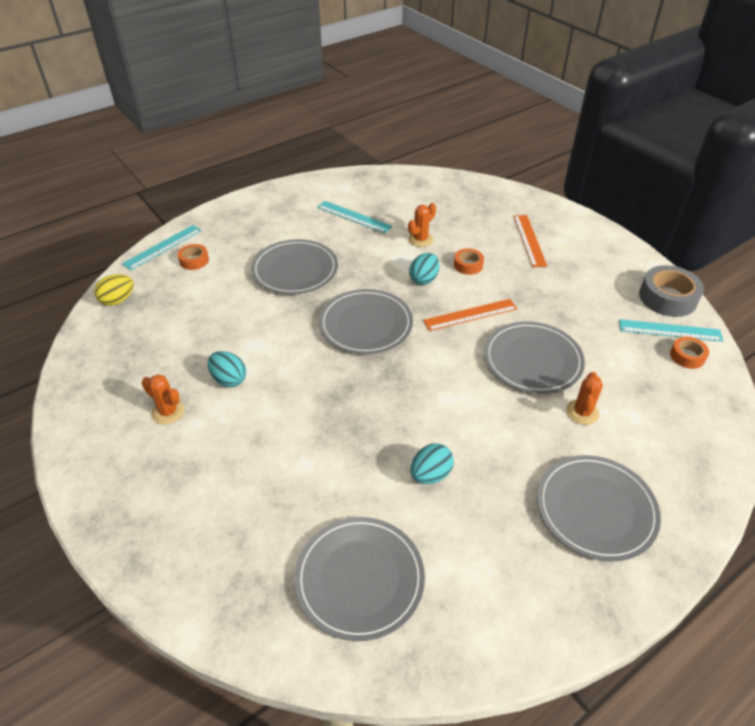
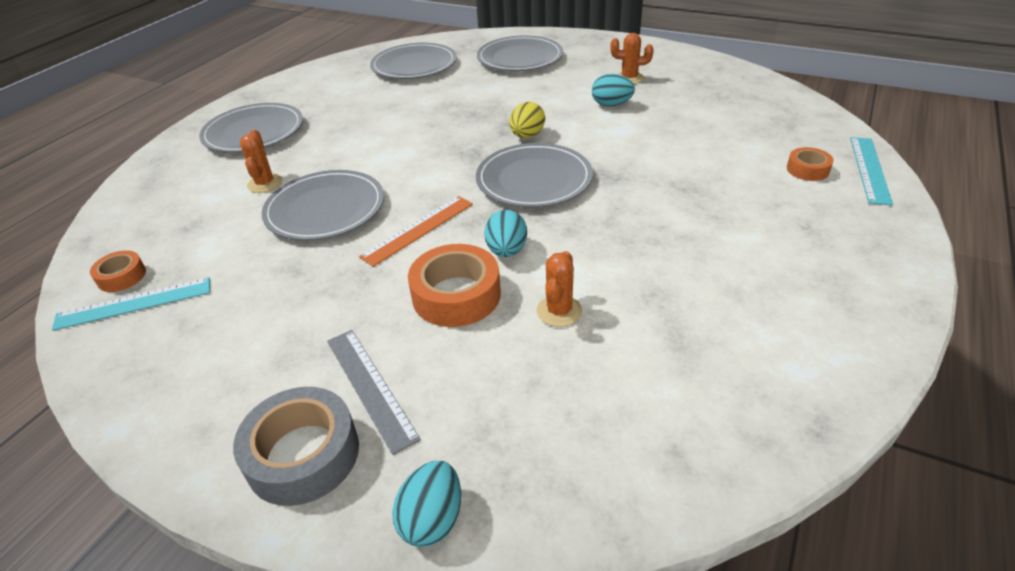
camera: 155 degrees right, 5 degrees down
yellow egg [94,274,134,306] -> yellow egg moved to [510,102,545,138]
grey plate [251,239,338,295] -> grey plate moved to [477,36,563,71]
turquoise ruler [317,201,392,233] -> none
turquoise egg [410,443,454,484] -> turquoise egg moved to [392,461,461,547]
orange tape [454,248,484,275] -> orange tape [408,244,501,327], size x1.82
orange ruler [514,215,547,267] -> grey ruler [327,330,421,455]
grey tape [639,265,704,317] -> grey tape moved to [233,387,359,506]

